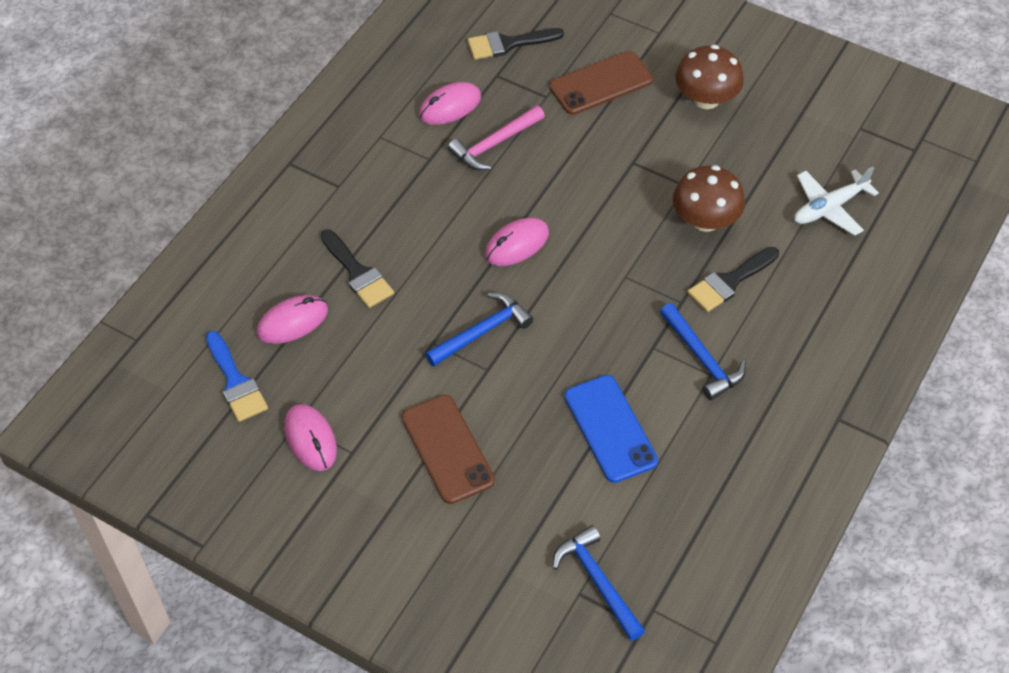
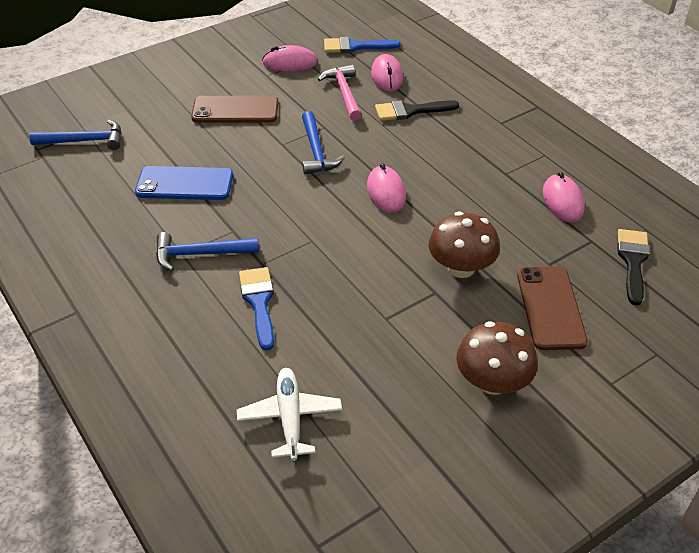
camera: 115 degrees right, 10 degrees down
pink hammer [448,105,545,170] -> pink hammer moved to [318,65,362,121]
brown mushroom [673,165,745,232] -> brown mushroom moved to [429,211,500,278]
black brush [687,247,779,312] -> blue brush [239,267,274,351]

